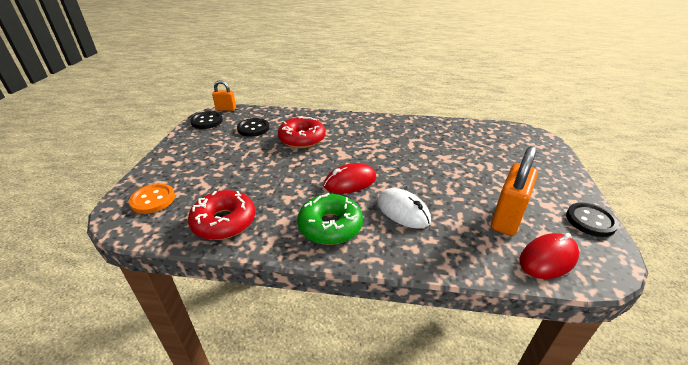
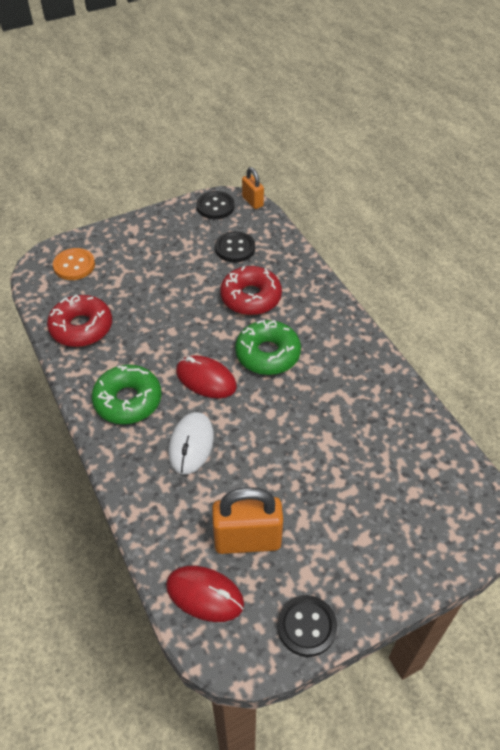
camera: 55 degrees right, 15 degrees up
none -> green donut [235,320,301,375]

